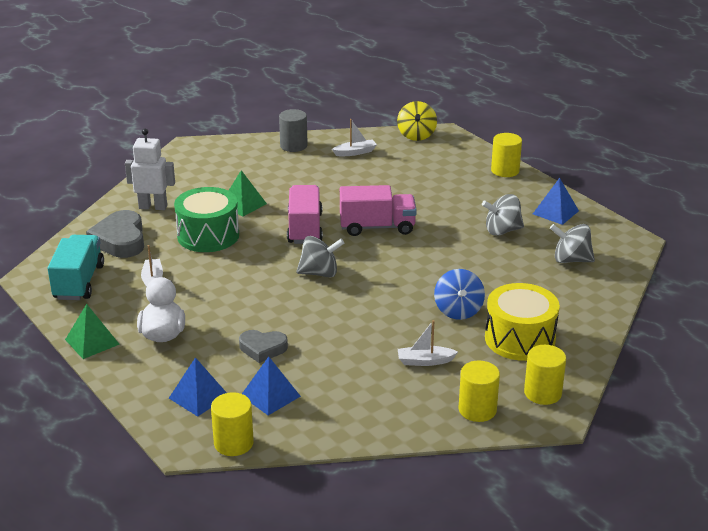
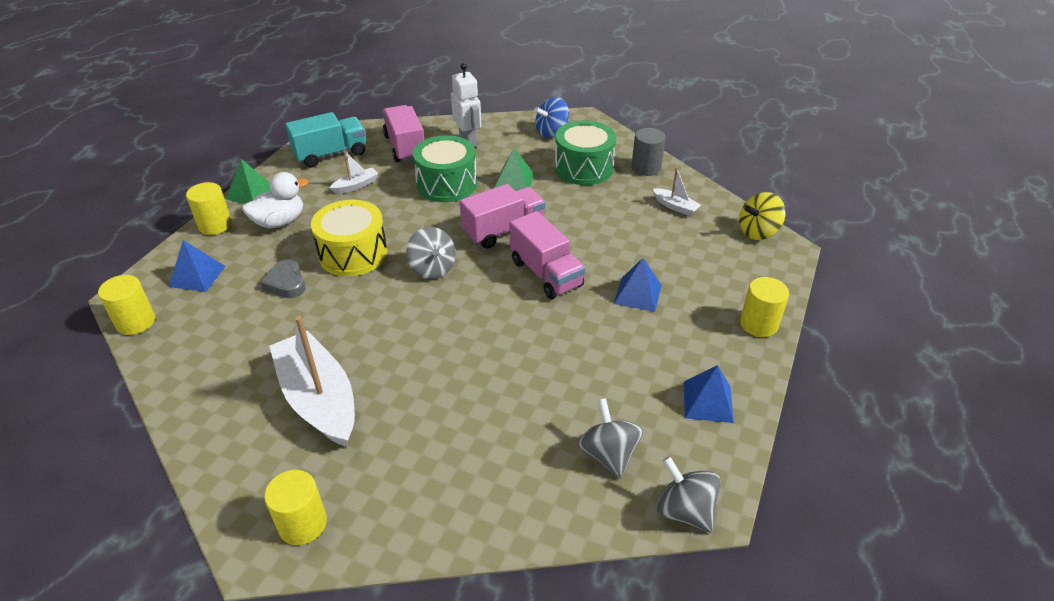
camera: 60 degrees right, 10 degrees up
grey heart [86,210,144,258] -> pink truck [382,105,424,162]
blue pyramid [242,357,301,415] -> blue pyramid moved to [614,258,662,312]
white boat [398,320,458,366] -> white boat [269,316,355,447], size x2.23
blue spinning top [434,269,485,320] -> blue spinning top moved to [534,97,569,138]
yellow cylinder [459,361,500,422] -> yellow cylinder moved to [186,182,232,235]
grey spinning top [482,194,524,236] -> grey spinning top moved to [657,456,721,533]
yellow drum [485,283,560,361] -> yellow drum moved to [311,200,388,276]
none -> green drum [555,120,616,185]

